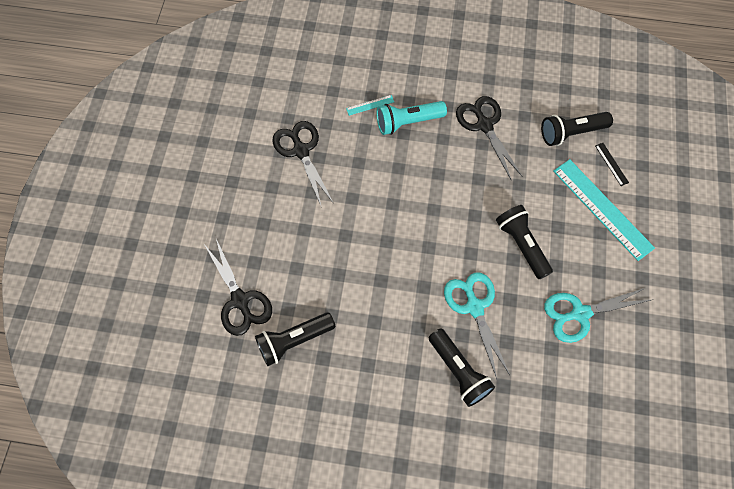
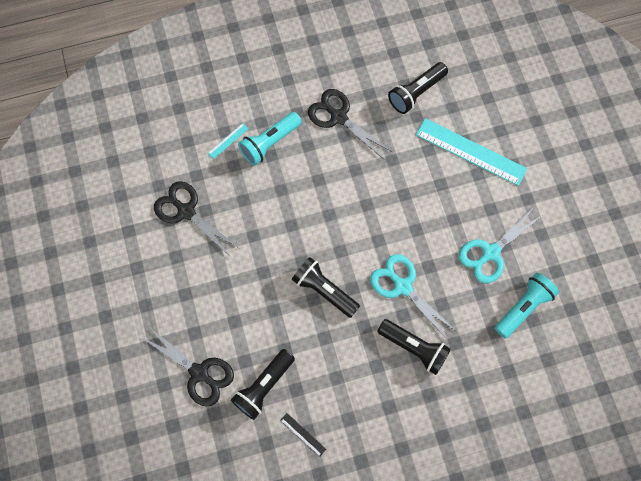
camera: 25 degrees left, 5 degrees up
black flashlight [496,205,553,279] -> black flashlight moved to [292,257,360,318]
black ruler [595,143,629,186] -> black ruler moved to [280,413,326,457]
none -> turquoise flashlight [494,273,559,339]

